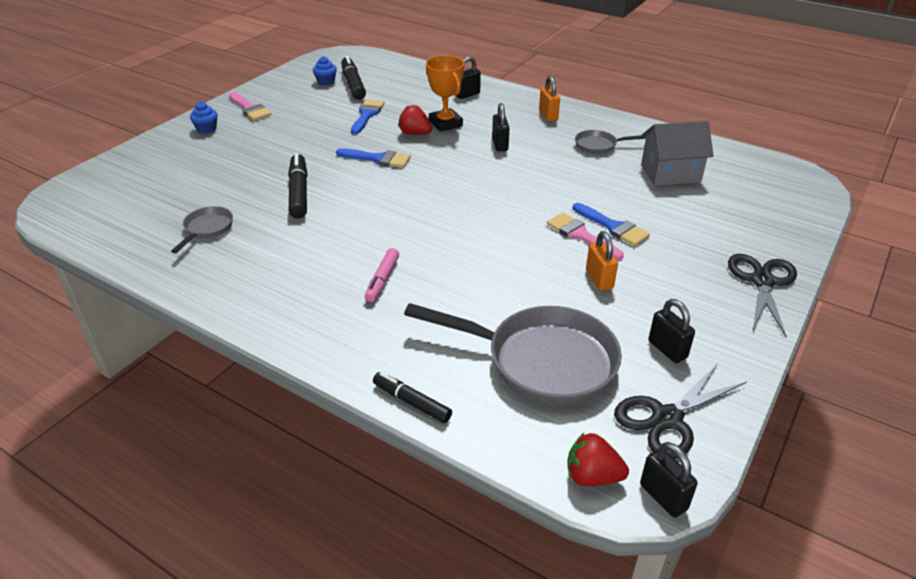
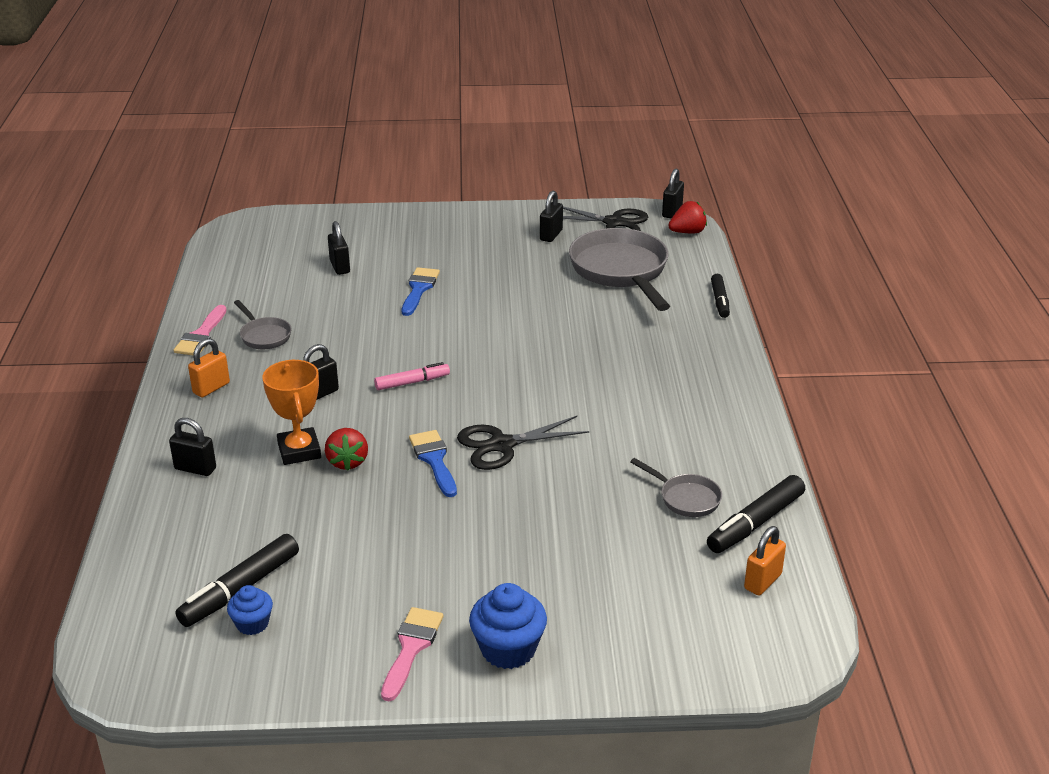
camera: 125 degrees left, 5 degrees down
grey pan [171,206,233,253] -> grey pan turned 120 degrees counterclockwise [630,458,722,517]
blue cupcake [190,102,218,134] -> blue cupcake [469,583,547,669], size x1.67
black marker [288,153,307,219] -> black marker moved to [707,475,805,553]
blue brush [351,99,385,134] -> none
pink marker [364,248,399,302] -> pink marker moved to [374,362,450,390]
orange trophy [426,55,464,132] -> orange trophy turned 45 degrees counterclockwise [262,360,321,465]
pink brush [547,213,624,260] -> pink brush moved to [173,305,227,356]
red strawberry [568,433,629,486] -> red strawberry turned 90 degrees counterclockwise [668,201,707,233]
orange padlock [586,231,618,291] -> orange padlock moved to [744,526,786,595]
grey house [641,121,714,186] -> none
black scissors [728,254,797,338] -> black scissors moved to [457,416,590,470]
none -> black padlock [328,221,350,275]

